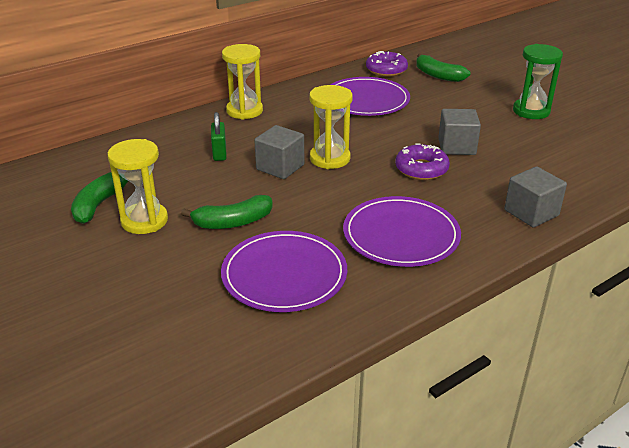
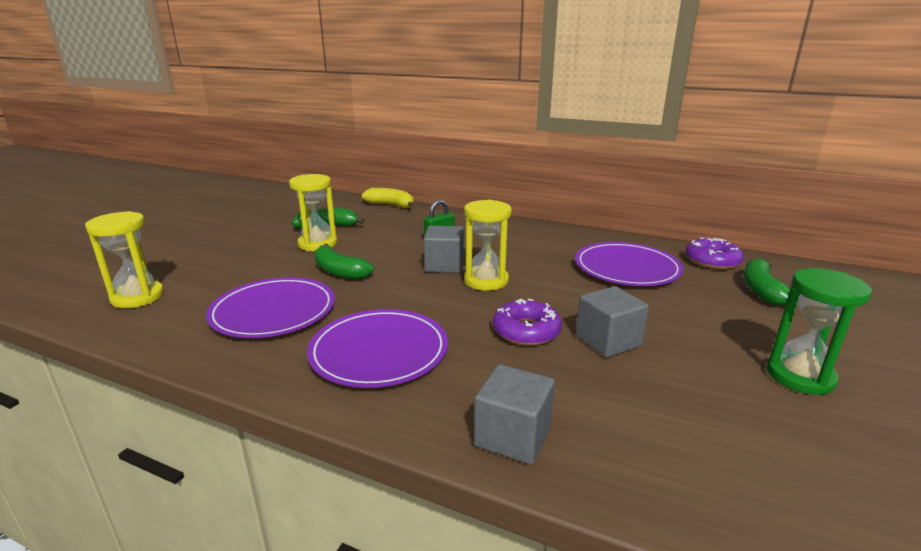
camera: 60 degrees right, 10 degrees down
yellow hourglass [222,44,263,120] -> yellow hourglass moved to [85,211,164,308]
none -> yellow banana [361,188,415,208]

